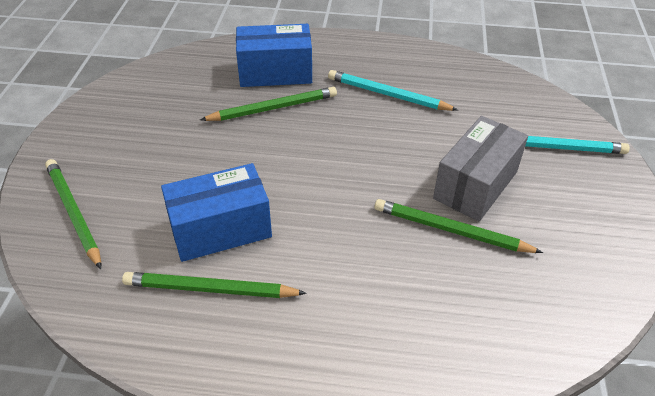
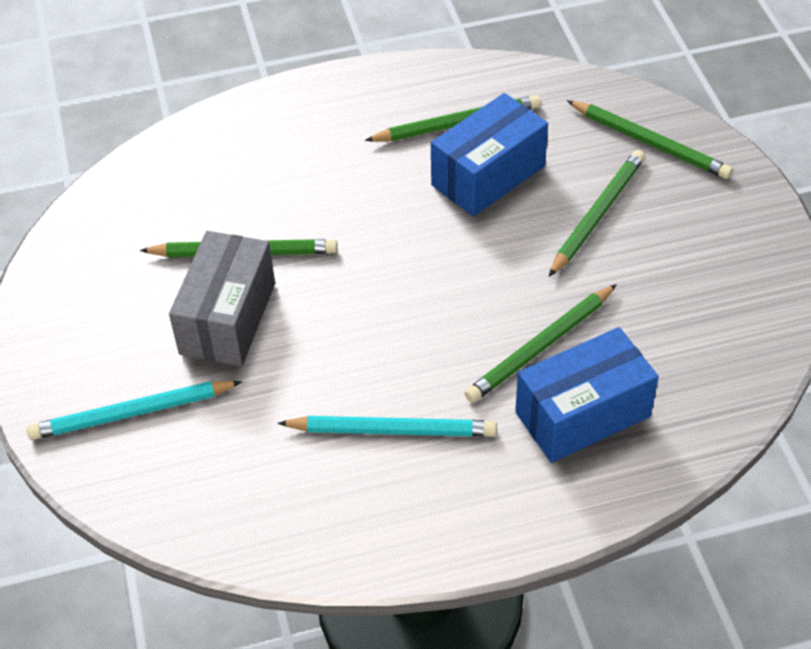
camera: 160 degrees right, 5 degrees up
none -> green pencil [549,150,645,277]

